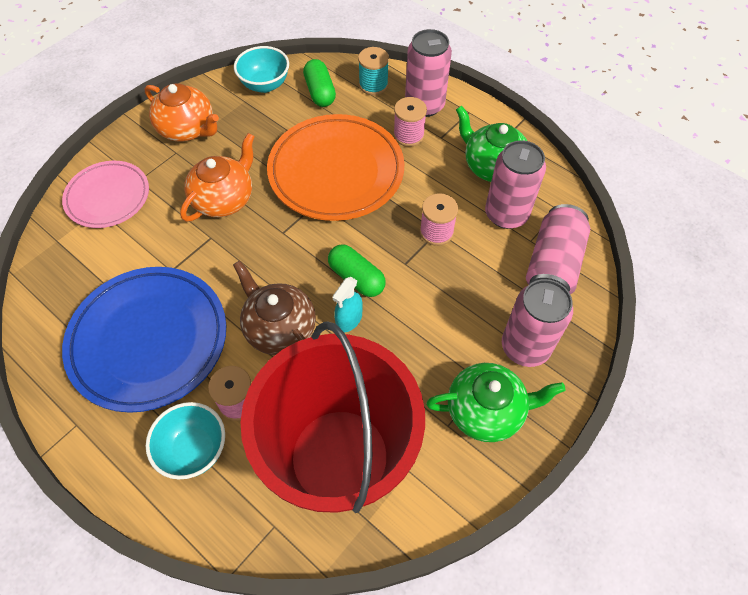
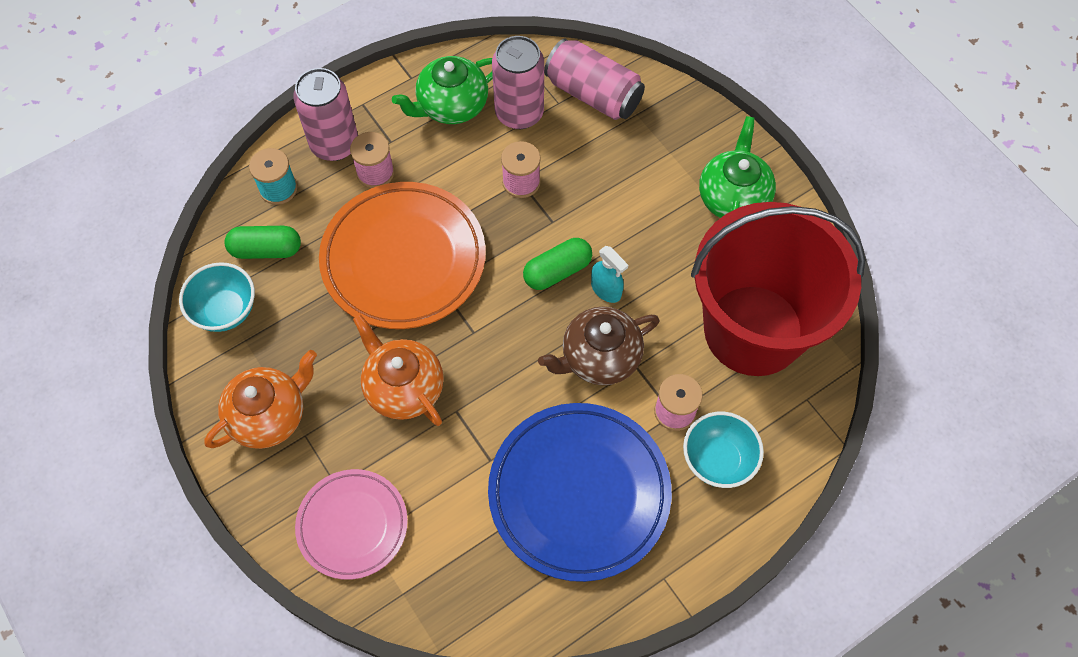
camera: 75 degrees left, 5 degrees up
pink can [502,279,573,367] -> none

